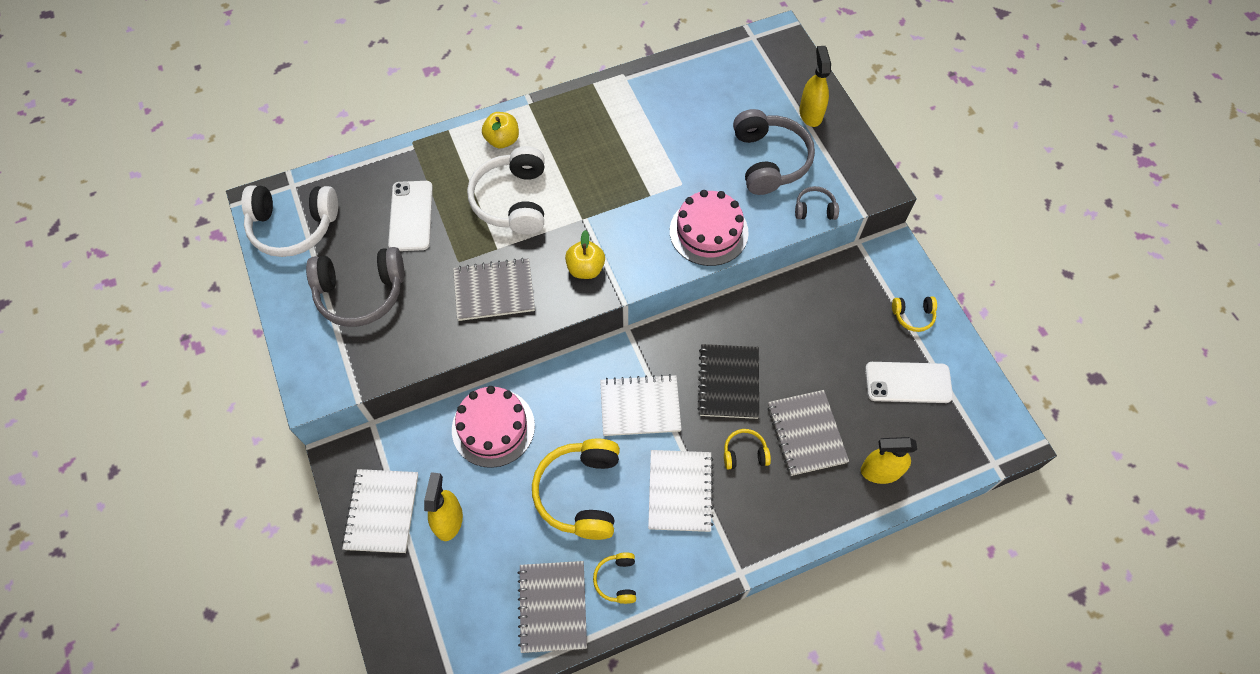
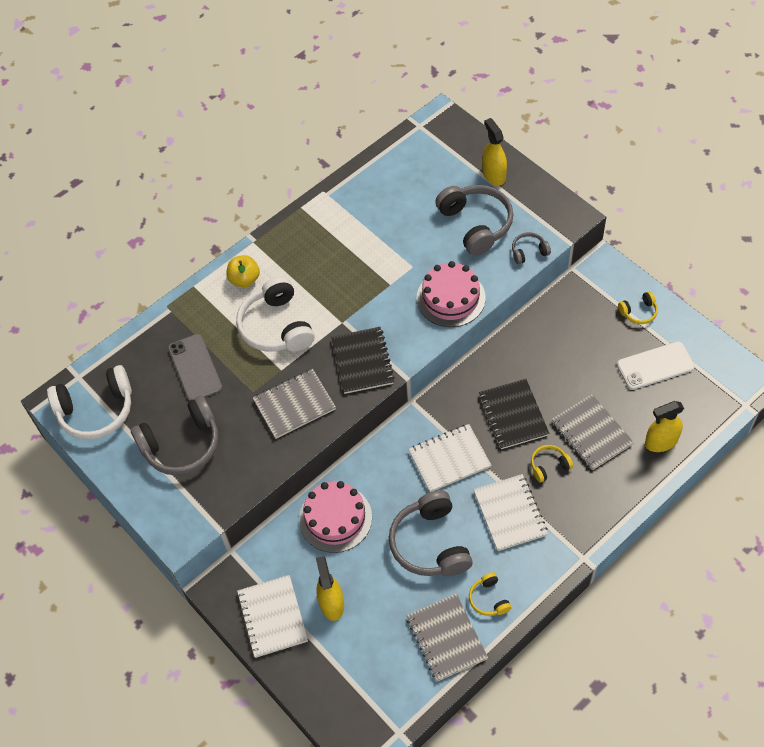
camera: 15 degrees left, 5 degrees down
white phone [388,181,433,251] -> grey phone [168,334,222,401]
yellow headphones [532,438,620,540] -> grey headphones [389,490,473,576]
yellow apple [565,230,605,279] -> black notebook [331,327,395,394]

